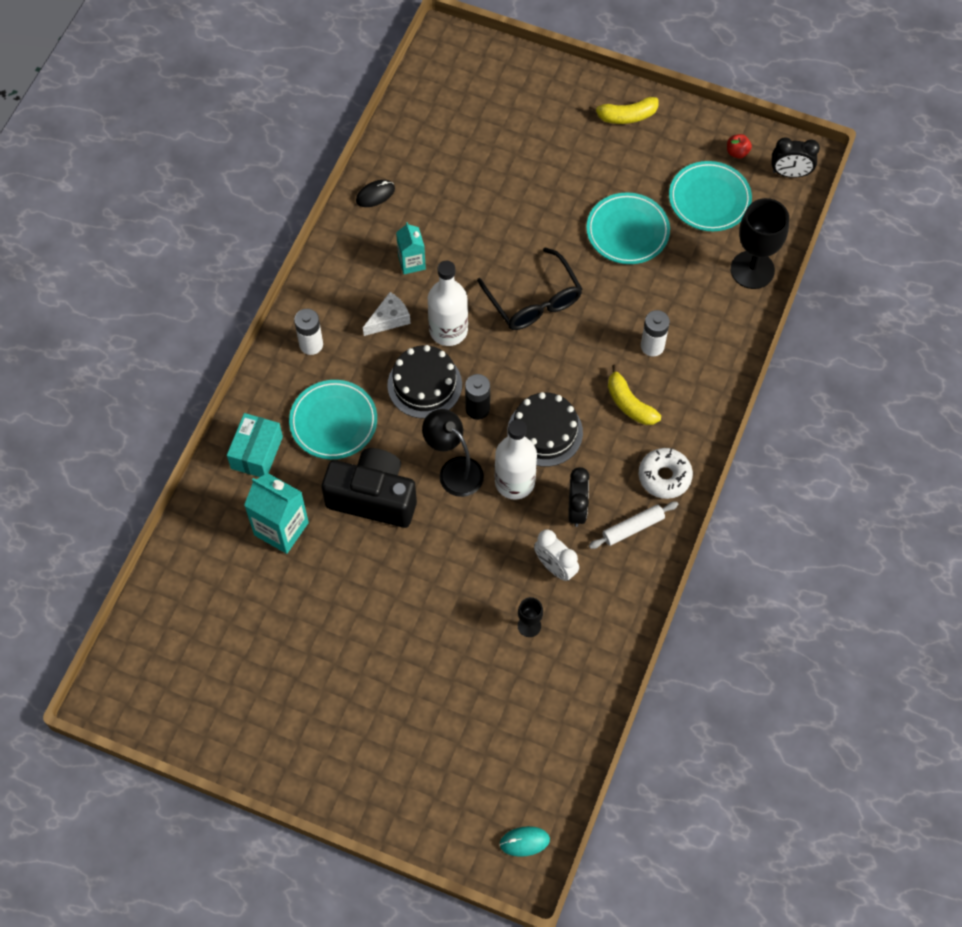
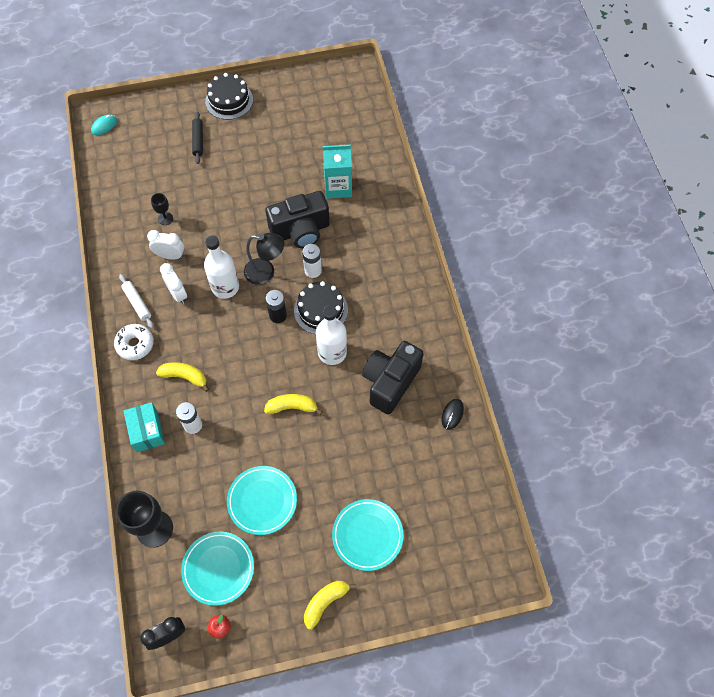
camera: 145 degrees right, 0 degrees up
turquoise box [227,413,283,477] -> turquoise box moved to [124,402,165,452]
turquoise plate [289,380,377,459] -> turquoise plate moved to [332,499,403,571]
white battery [294,309,323,355] -> white battery moved to [302,244,322,278]
white cheese [363,292,411,336] -> none
turquoise carton [396,222,426,274] -> black camera [362,341,424,415]
black glasses [477,247,582,330] -> yellow banana [264,394,322,415]
black cake [507,392,583,467] -> black cake moved to [205,73,253,120]
black clock [568,467,590,527] -> white clock [160,263,187,304]
white rolling pin [589,501,678,549] -> white rolling pin turned 60 degrees counterclockwise [119,274,154,328]
none -> black rolling pin [192,111,203,164]

